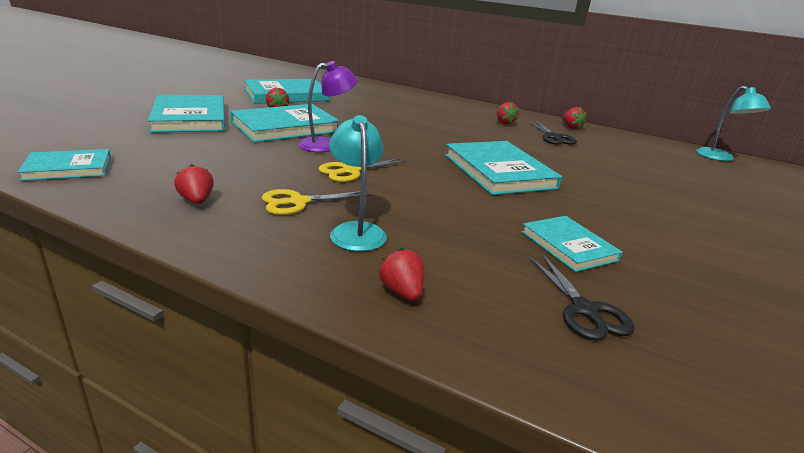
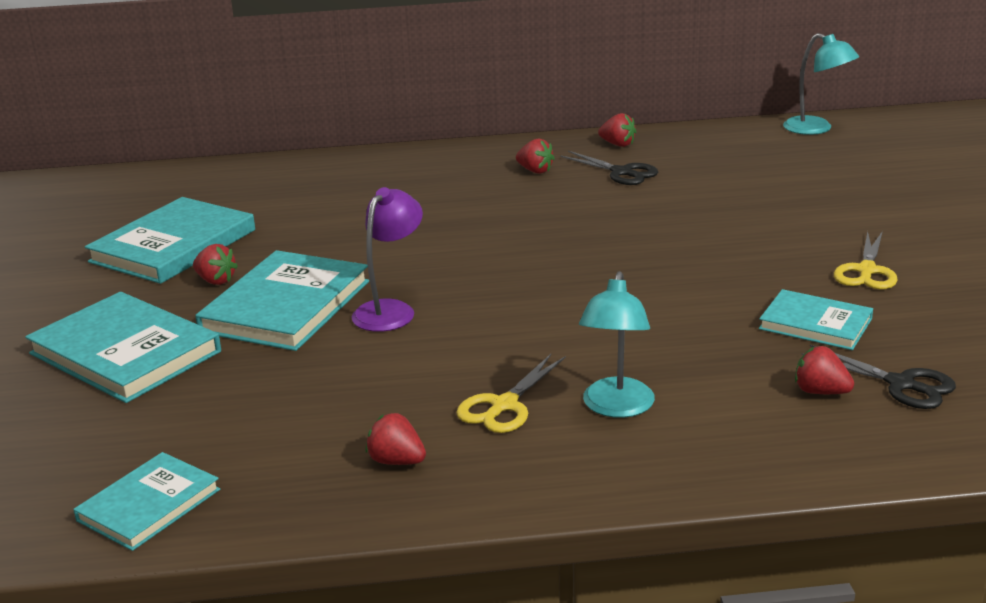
camera: 30 degrees left, 0 degrees up
yellow scissors [318,158,406,182] -> yellow scissors moved to [834,231,898,290]
turquoise lamp [329,115,387,251] -> turquoise lamp turned 120 degrees counterclockwise [579,271,655,418]
red strawberry [379,248,424,301] -> red strawberry moved to [795,346,854,394]
turquoise book [445,141,562,195] -> none

